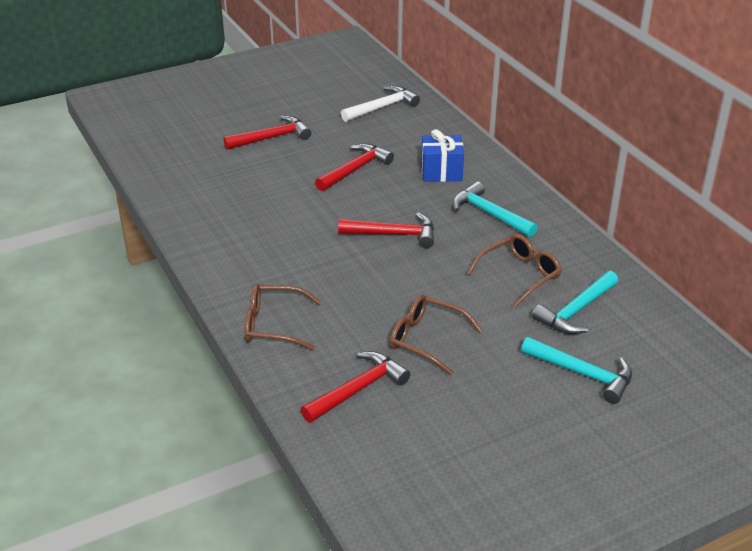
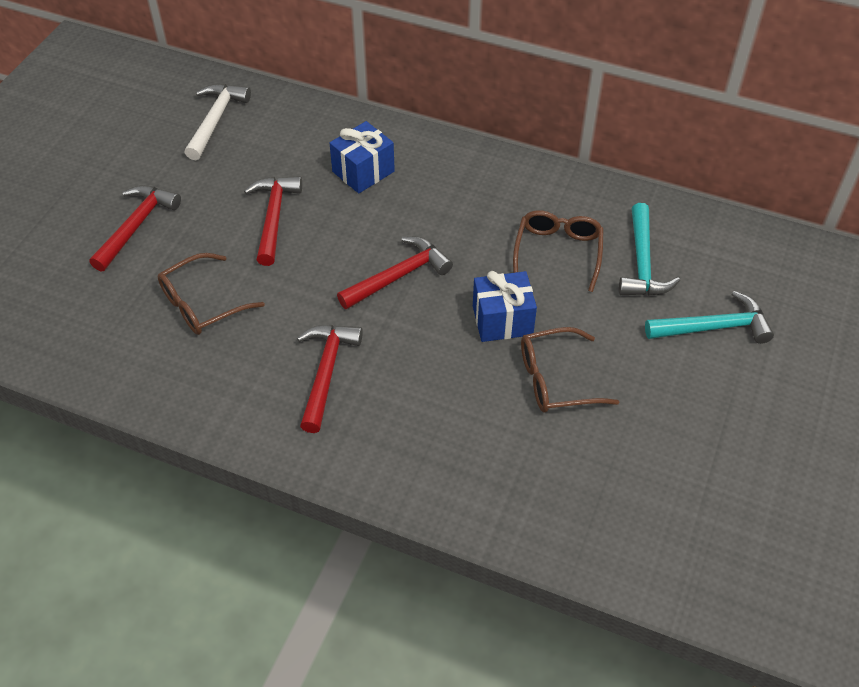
camera: 40 degrees left, 15 degrees up
brown glasses [245,284,322,350] -> brown glasses moved to [158,253,265,335]
red hammer [301,351,410,423] -> red hammer moved to [297,325,363,433]
turquoise hammer [453,181,538,237] -> none
none -> blue gift [473,271,537,342]

